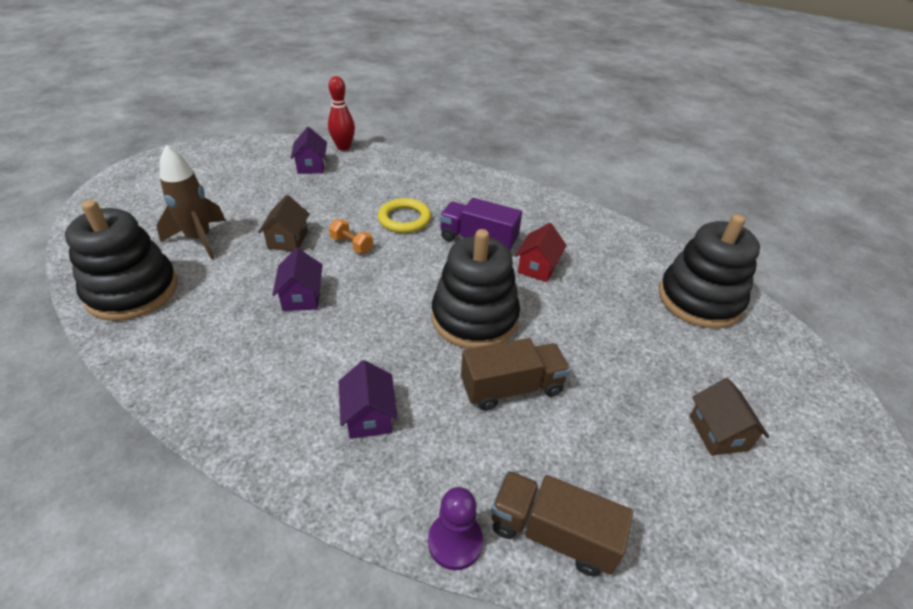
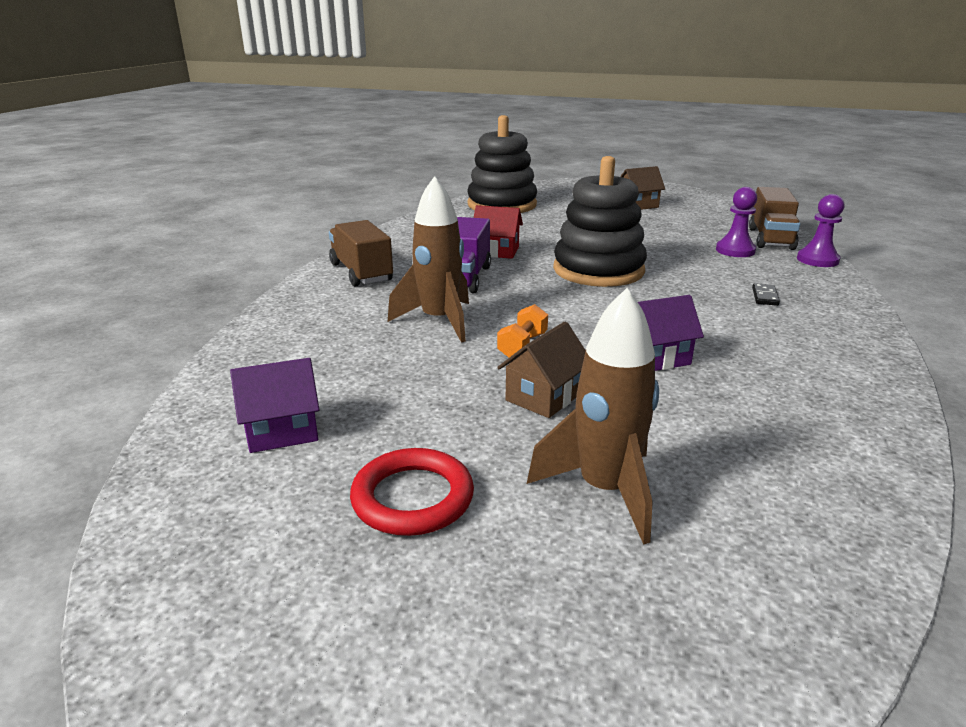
camera: 100 degrees left, 15 degrees down
black stacking toy [65,200,178,321] -> none
brown house [258,195,310,251] -> brown house turned 45 degrees counterclockwise [497,322,586,418]
red bowling pin [328,76,355,151] -> none
purple house [339,360,398,439] -> black domino [752,283,780,306]
yellow ring [378,198,431,233] -> brown rocket [388,176,469,343]
brown truck [461,338,570,411] -> brown truck moved to [329,220,393,287]
none -> red ring [350,448,474,536]
none -> purple pawn [716,187,757,257]

